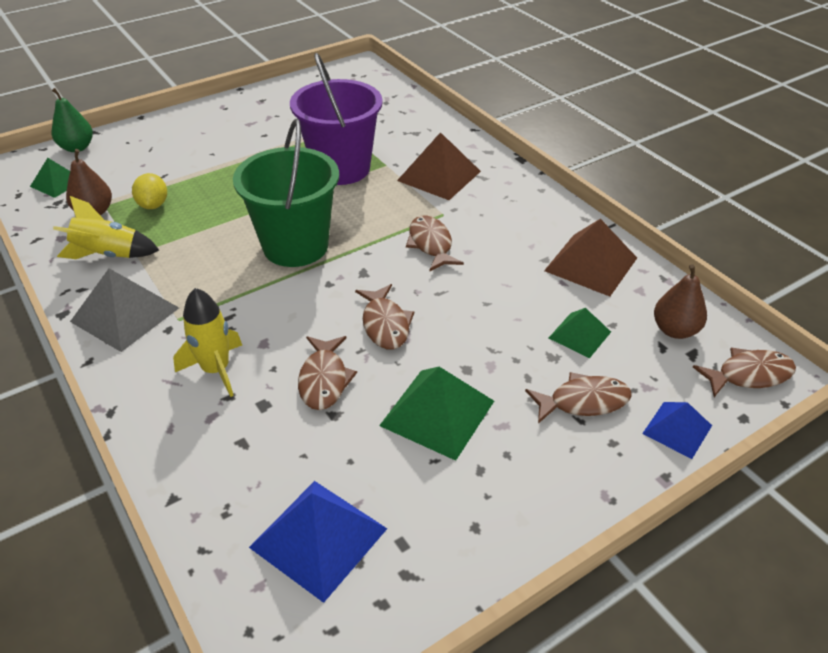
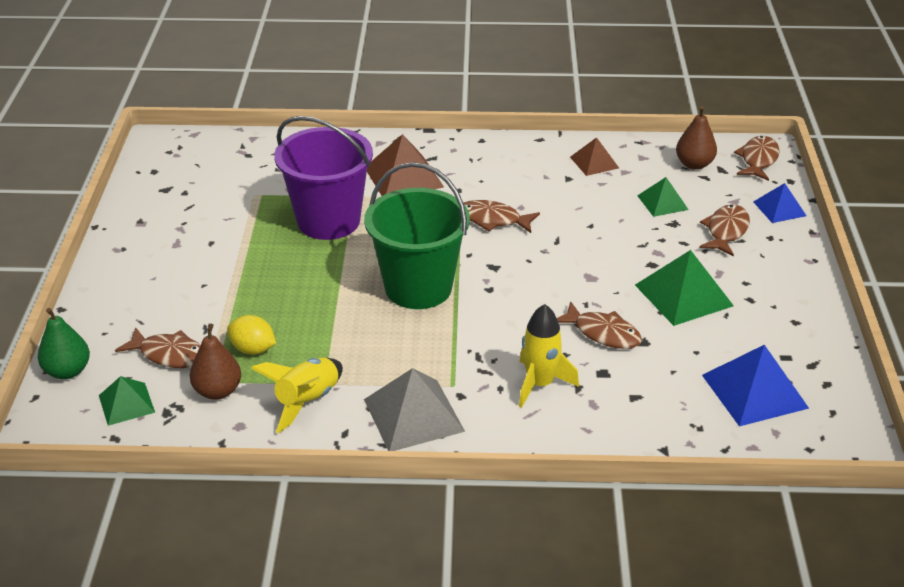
camera: 55 degrees left, 5 degrees down
brown fish [355,284,414,349] -> brown fish moved to [115,327,201,368]
brown pyramid [544,219,637,296] -> brown pyramid [570,137,619,176], size x0.60

